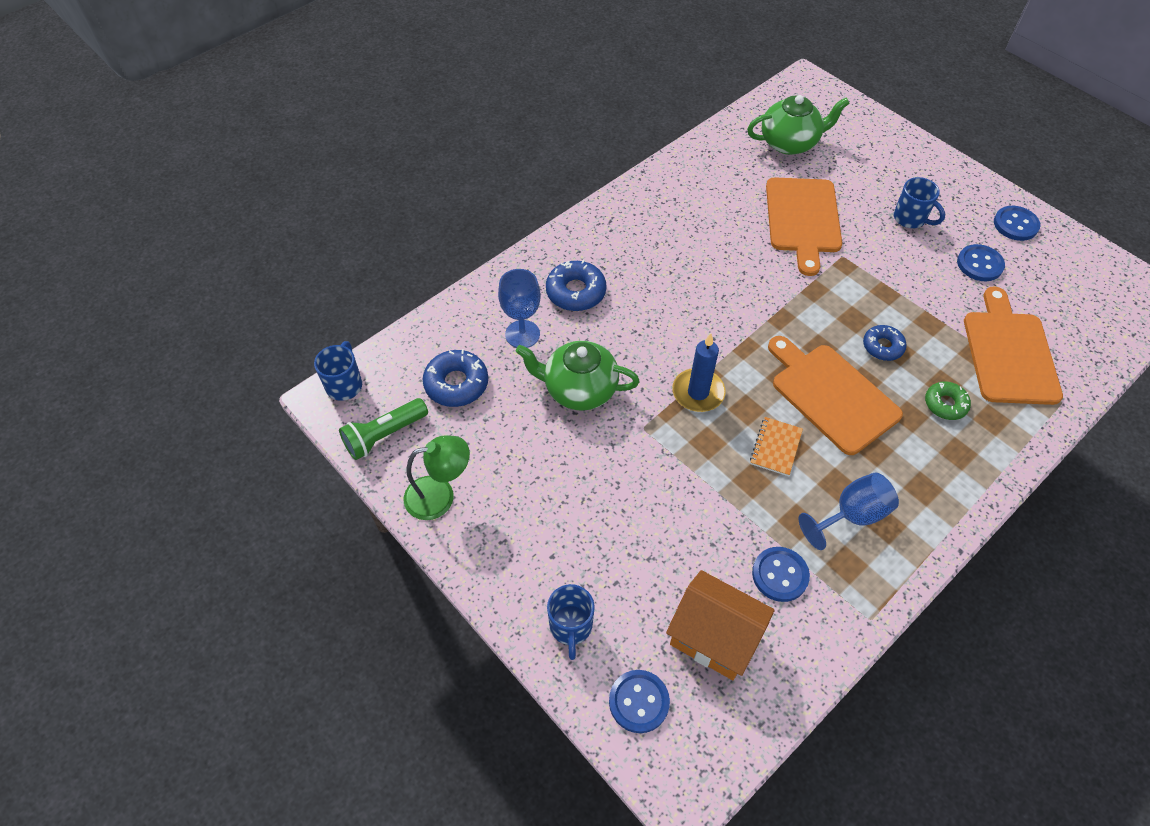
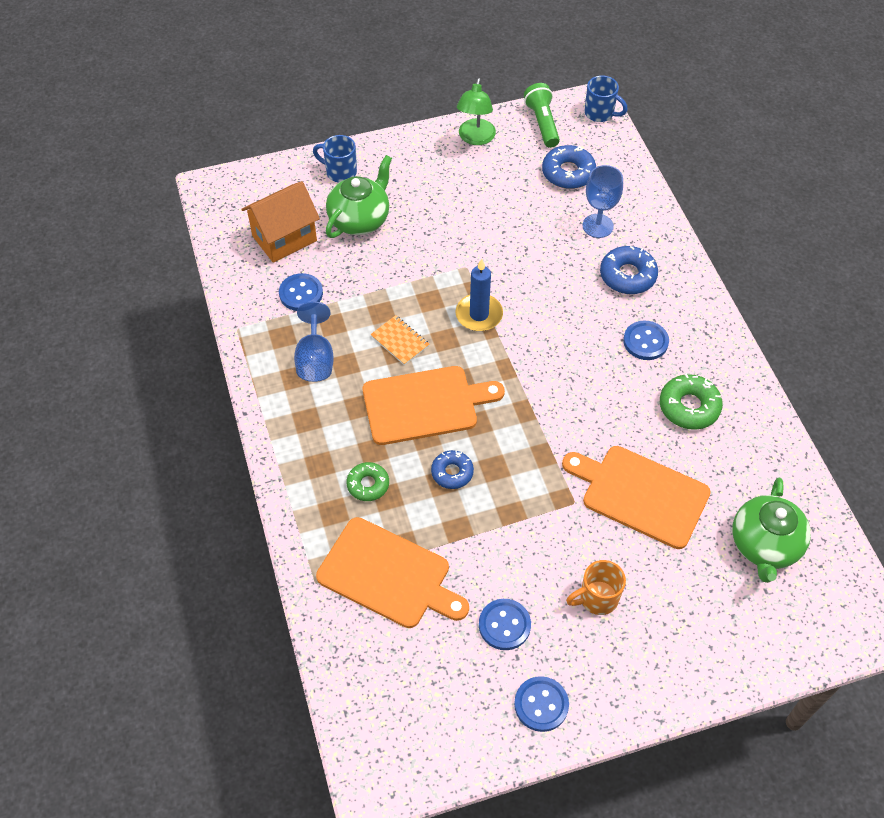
camera: 115 degrees right, 0 degrees up
green teapot [516,340,640,411] -> green teapot moved to [326,155,392,238]
blue button [609,670,670,733] -> blue button moved to [623,321,669,360]
blue mug [894,177,945,228] -> orange mug [566,560,626,615]
none -> green donut [660,374,723,430]

